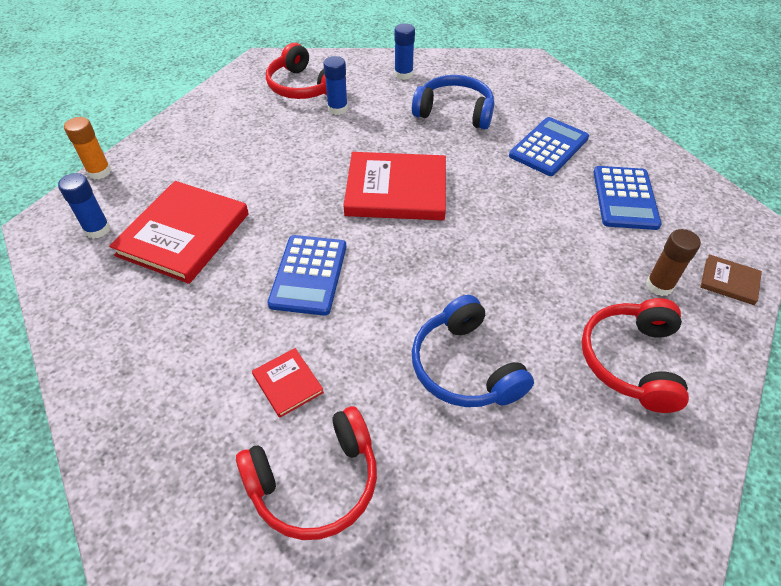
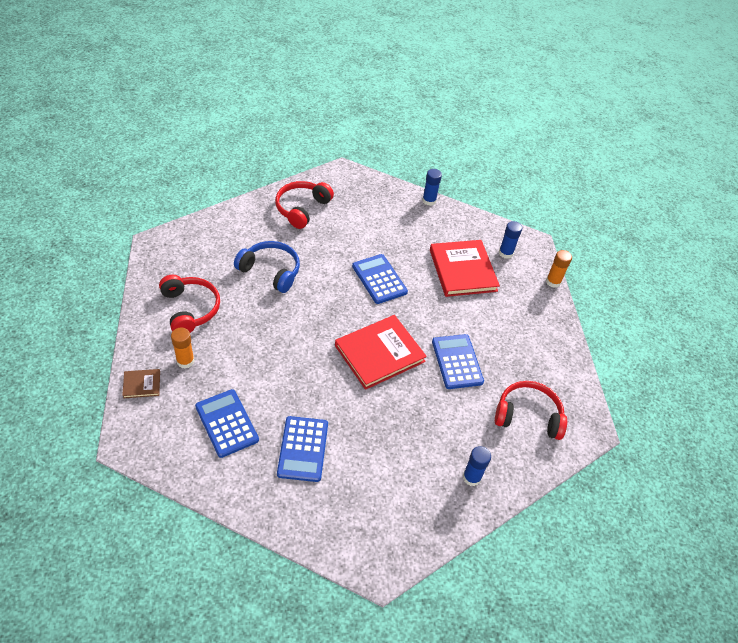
camera: 140 degrees right, 0 degrees up
red book [252,348,324,418] -> none
blue glue stick [323,56,348,115] -> blue glue stick moved to [422,169,442,206]
blue headphones [412,75,494,129] -> none
brown glue stick [646,229,701,296] -> orange glue stick [171,328,195,369]
none -> blue calculator [432,334,484,389]

